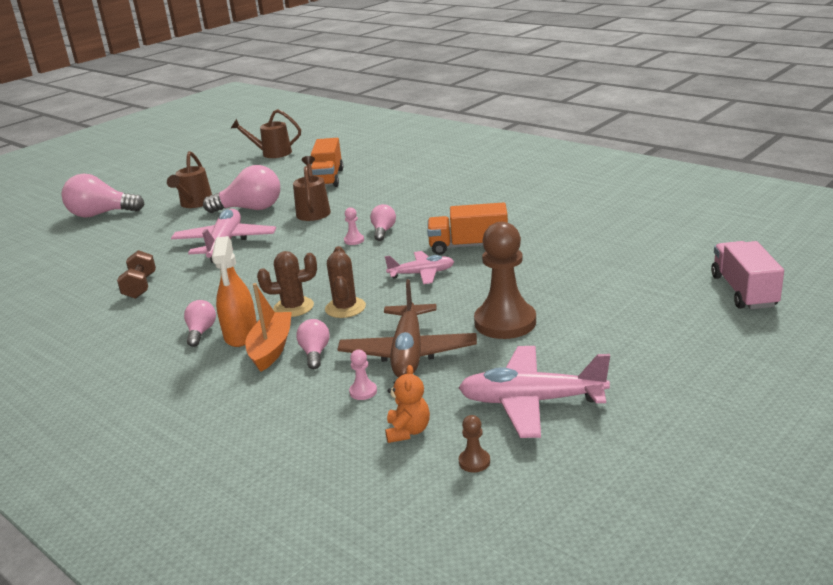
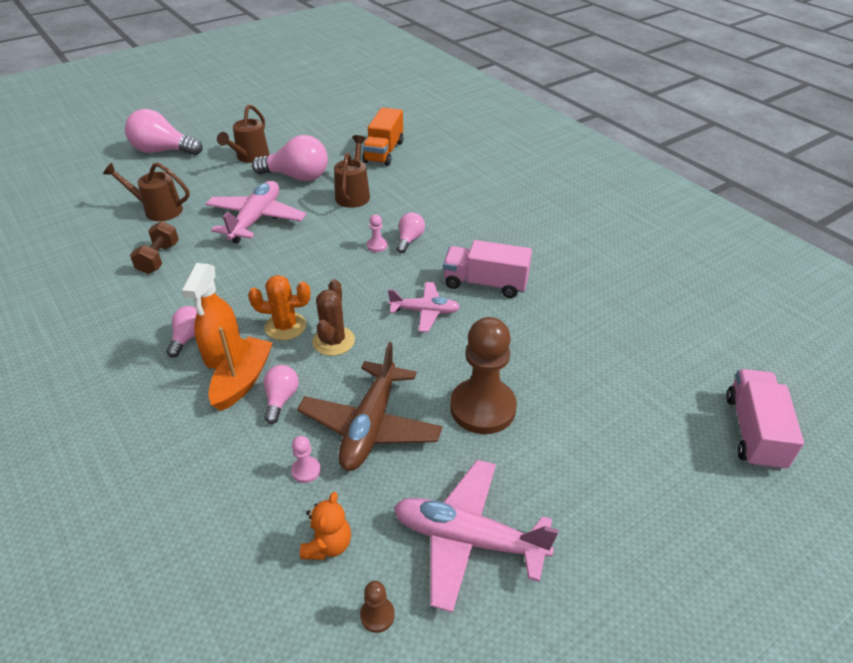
camera: 10 degrees right, 15 degrees up
brown watering can [231,109,301,158] -> brown watering can moved to [103,162,190,221]
brown cactus [257,251,317,317] -> orange cactus [248,275,311,340]
orange truck [427,202,508,255] -> pink truck [443,240,532,298]

